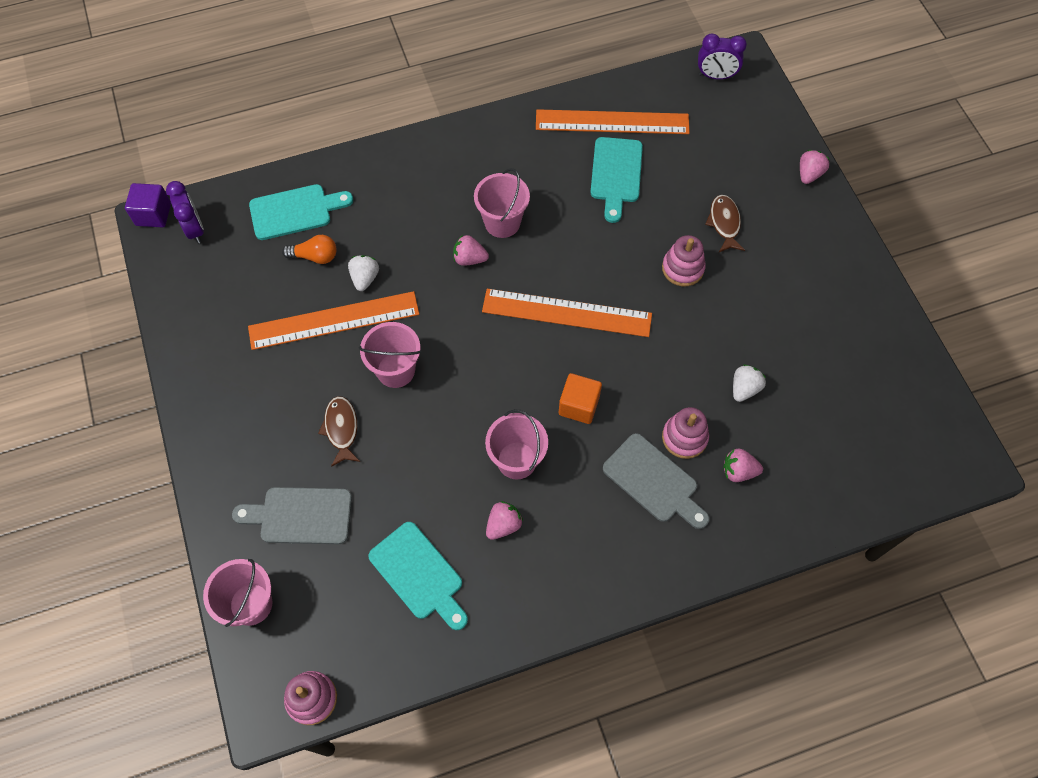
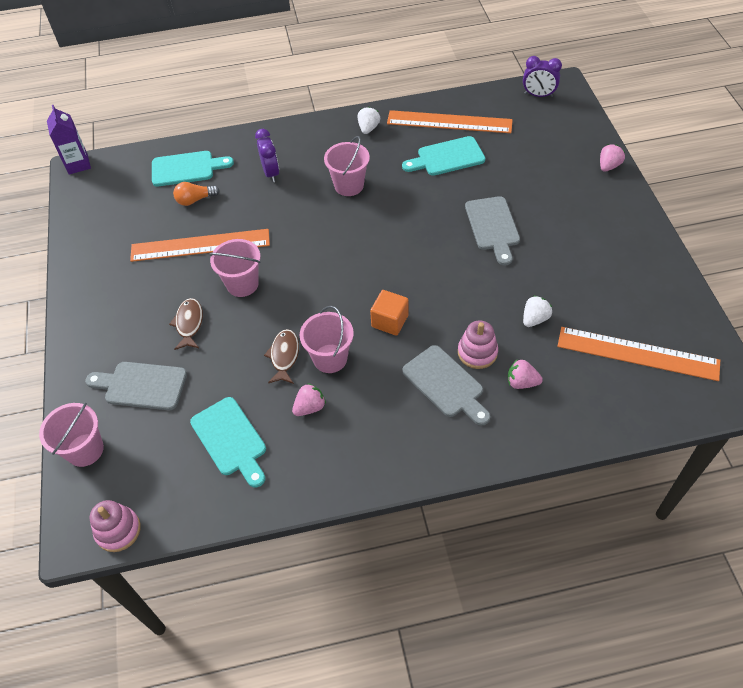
camera: 10 degrees right, 10 degrees down
purple cube [125,183,171,227] -> purple carton [47,105,91,175]
purple clock [166,181,204,243] -> purple clock moved to [255,129,279,182]
orange light bulb [282,235,336,264] -> orange light bulb turned 150 degrees clockwise [173,182,220,206]
white strawberry [348,255,379,291] -> white strawberry moved to [358,107,380,134]
pink strawberry [453,235,489,266] -> none
orange ruler [482,289,652,337] -> orange ruler moved to [557,327,720,381]
turquoise cutting board [590,137,643,223] -> turquoise cutting board turned 60 degrees clockwise [402,136,485,176]
pink stacking toy [662,235,706,286] -> grey cutting board [465,196,520,265]
brown fish [705,195,745,252] -> brown fish moved to [264,329,299,384]

